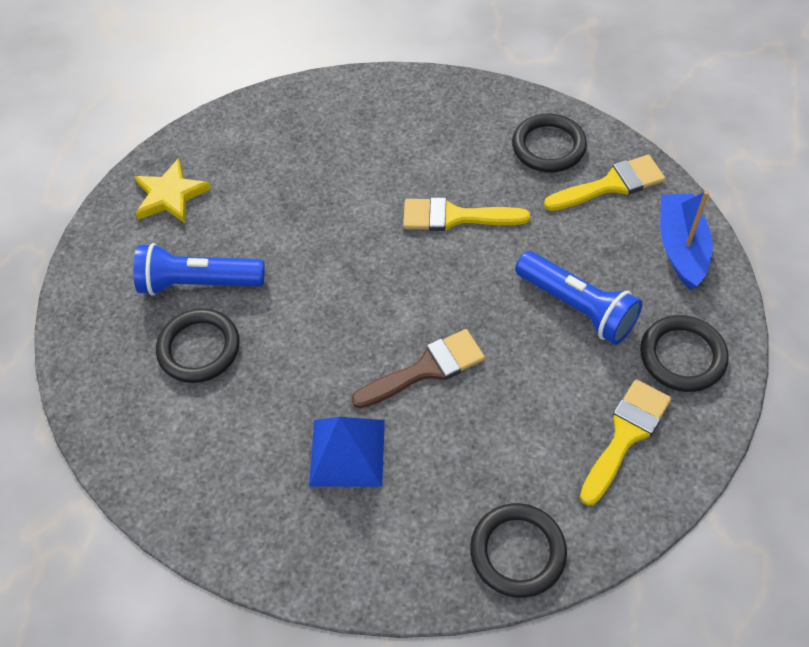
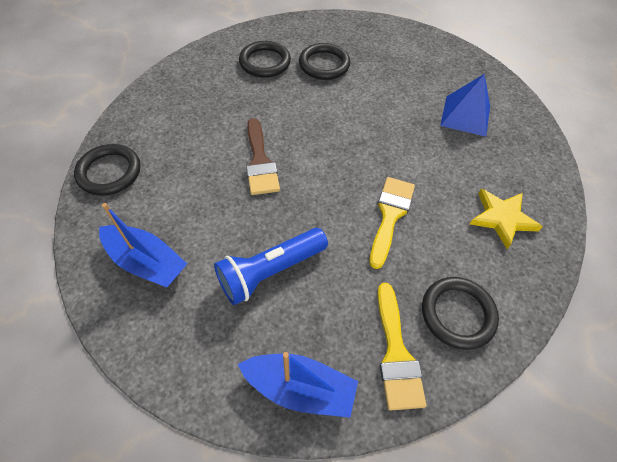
camera: 100 degrees right, 0 degrees up
blue flashlight [133,243,265,296] -> none
yellow star [134,158,211,223] -> yellow star moved to [470,189,542,249]
blue pyramid [309,417,385,487] -> blue pyramid moved to [440,74,490,137]
yellow brush [580,379,672,506] -> blue boat [99,203,187,287]
black ring [640,315,729,392] -> black ring moved to [239,41,291,78]

